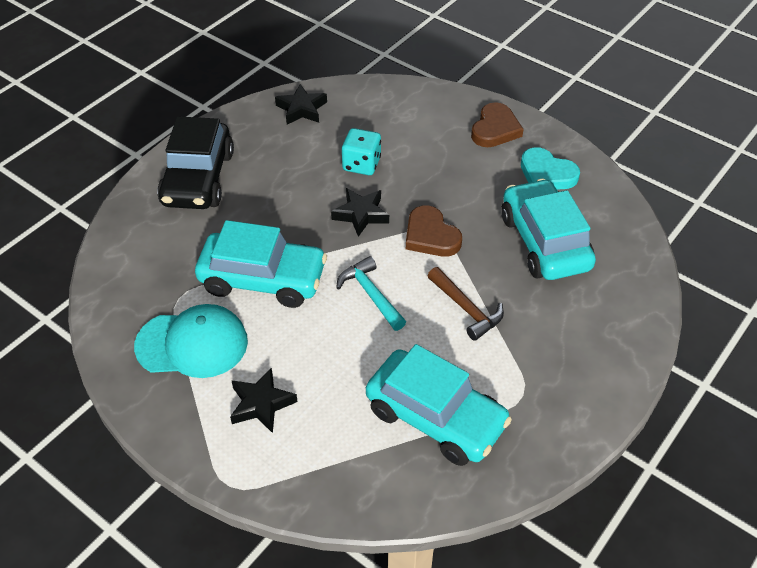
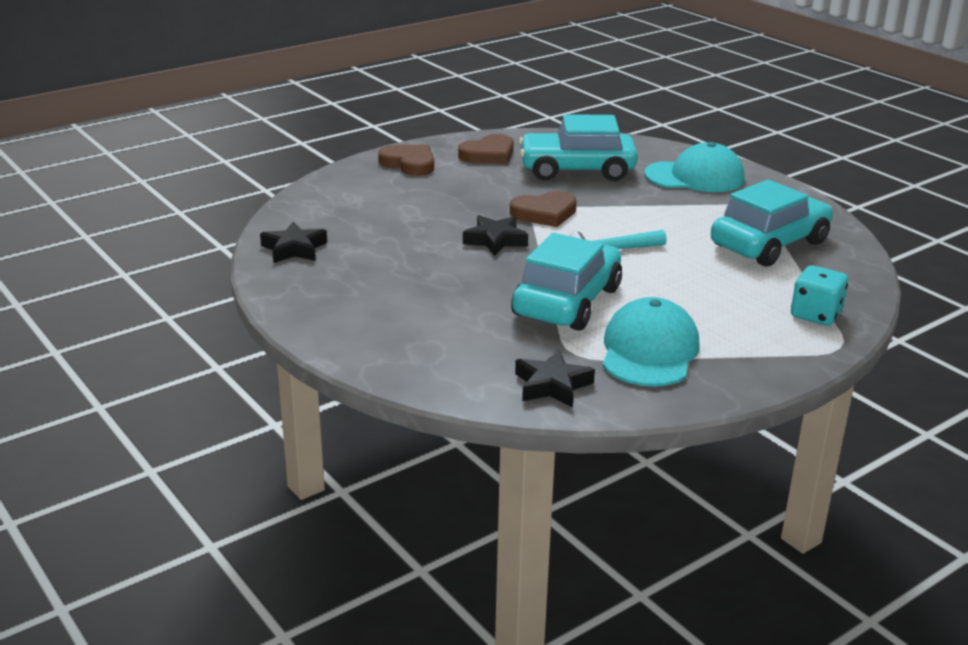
camera: 75 degrees left, 20 degrees down
black car [157,116,234,209] -> none
black star [230,367,297,433] -> black star moved to [515,350,595,408]
turquoise dice [342,128,381,175] -> turquoise dice moved to [791,265,848,326]
brown hammer [428,267,504,341] -> none
turquoise heart [521,147,580,190] -> brown heart [458,134,514,164]
none -> turquoise cap [644,142,745,192]

